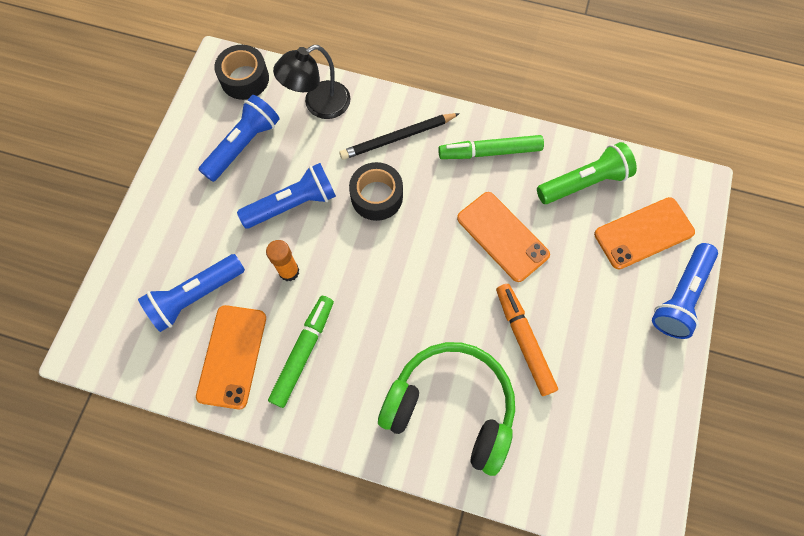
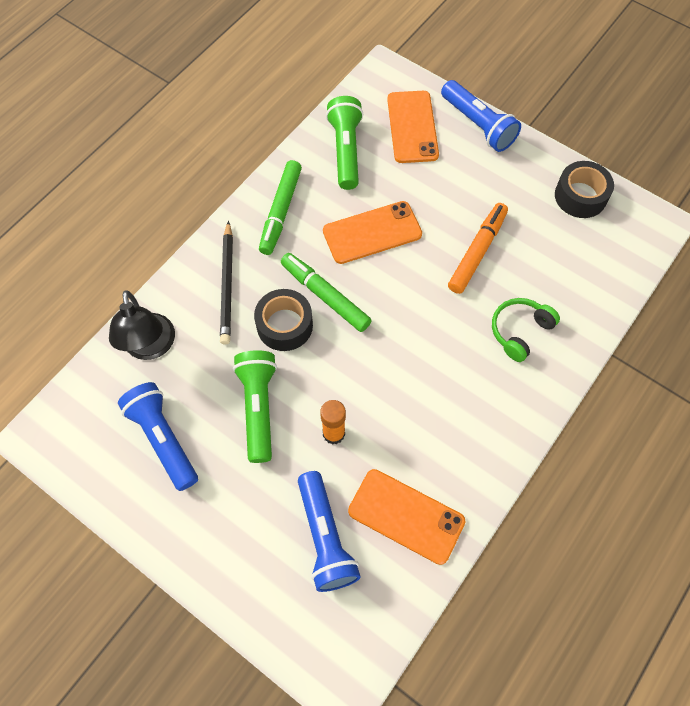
camera: 70 degrees left, 5 degrees down
black tape [214,45,269,100] -> black tape moved to [555,161,614,218]
blue flashlight [237,163,336,228] -> green flashlight [233,350,277,463]
green marker [268,296,334,408] -> green marker moved to [281,253,372,332]
green headphones [378,342,515,476] -> green headphones [492,298,560,362], size x0.52
orange marker [496,284,558,396] -> orange marker turned 120 degrees clockwise [448,203,508,294]

